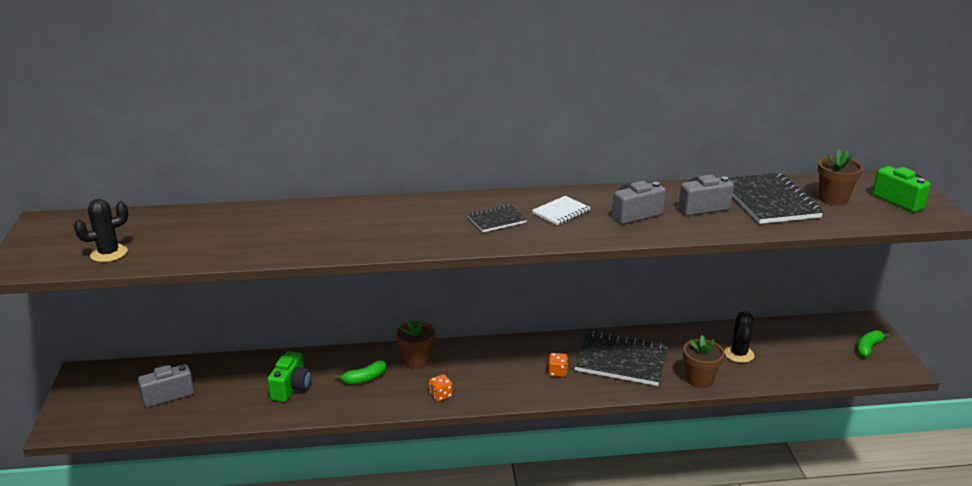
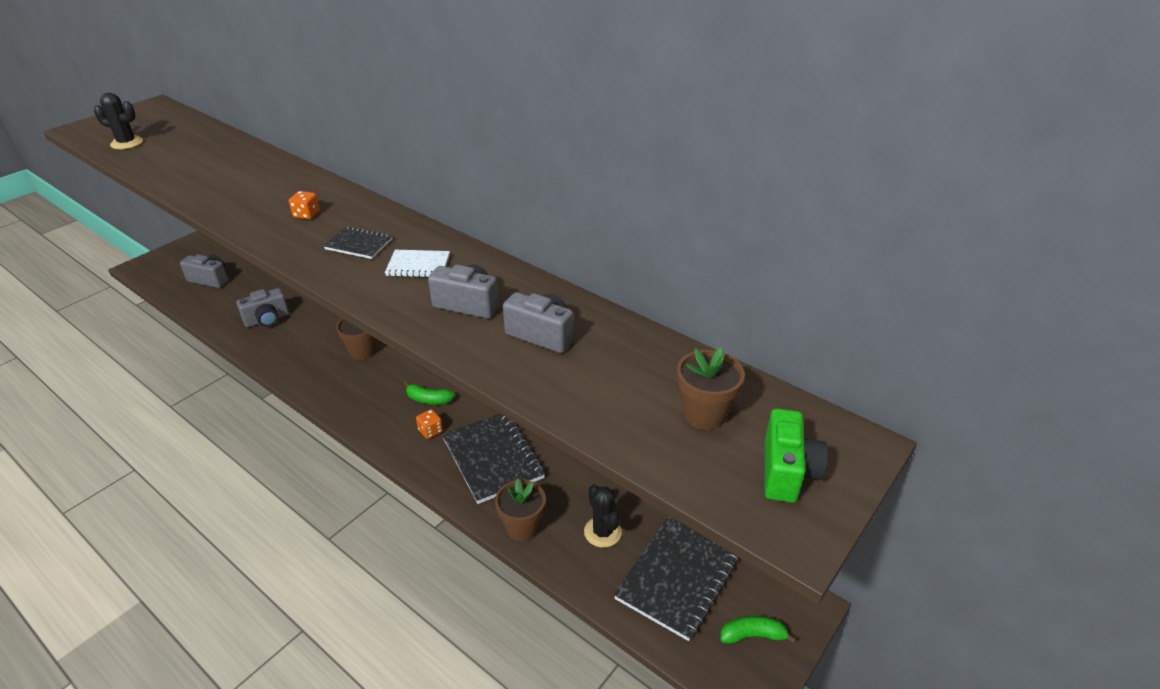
camera: 45 degrees right, 10 degrees up
green camera [267,351,312,402] -> grey camera [236,288,289,327]
green banana [335,360,387,384] -> green banana moved to [404,381,455,404]
orange dice [429,374,453,401] -> orange dice moved to [289,191,320,219]
black cactus [724,311,754,363] -> black cactus turned 75 degrees counterclockwise [584,484,622,548]
black notebook [728,173,823,224] -> black notebook moved to [614,516,739,641]

